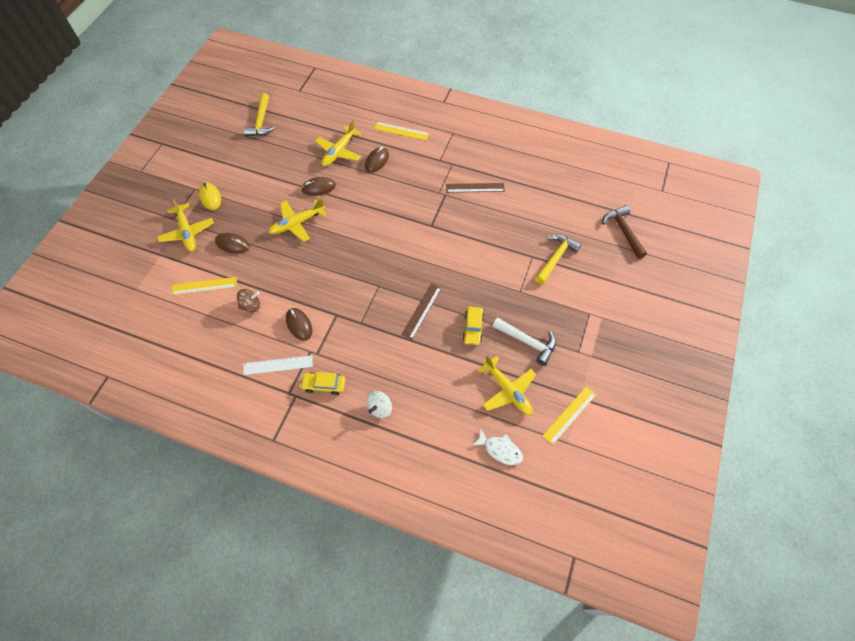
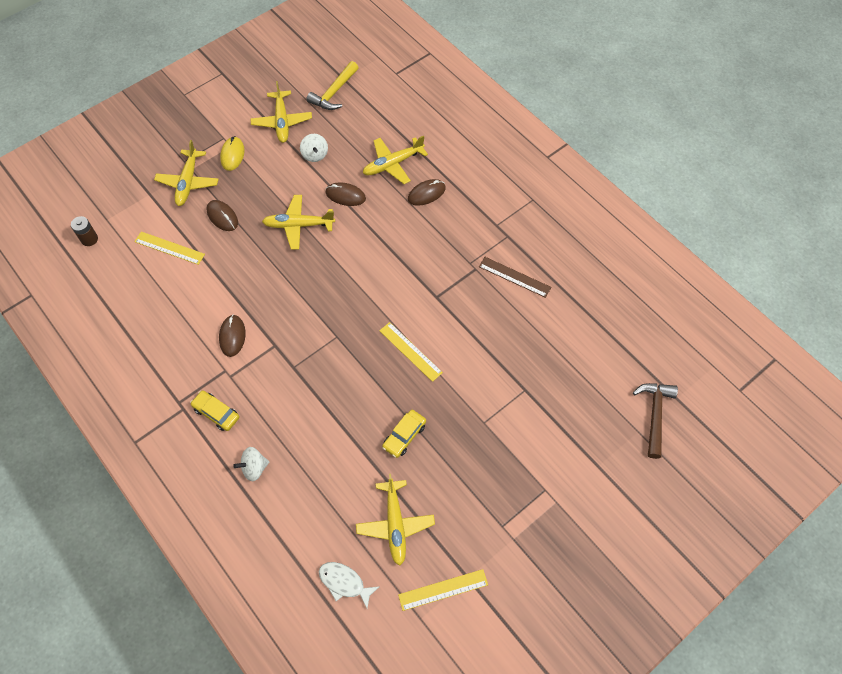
camera: 30 degrees right, 0 degrees up
brown spinning top [237,289,260,312] -> none
white ruler [243,355,313,375] -> none
yellow ruler [374,122,429,141] -> yellow ruler moved to [379,322,443,382]
brown ruler [401,283,442,340] -> none
white fish [471,428,523,465] -> white fish turned 150 degrees clockwise [319,562,380,609]
white hammer [492,317,556,366] -> none
yellow hammer [535,234,581,284] -> none
none -> brown battery [71,216,98,246]
none -> yellow plane [250,81,312,143]
none -> white spinning top [300,134,328,162]

